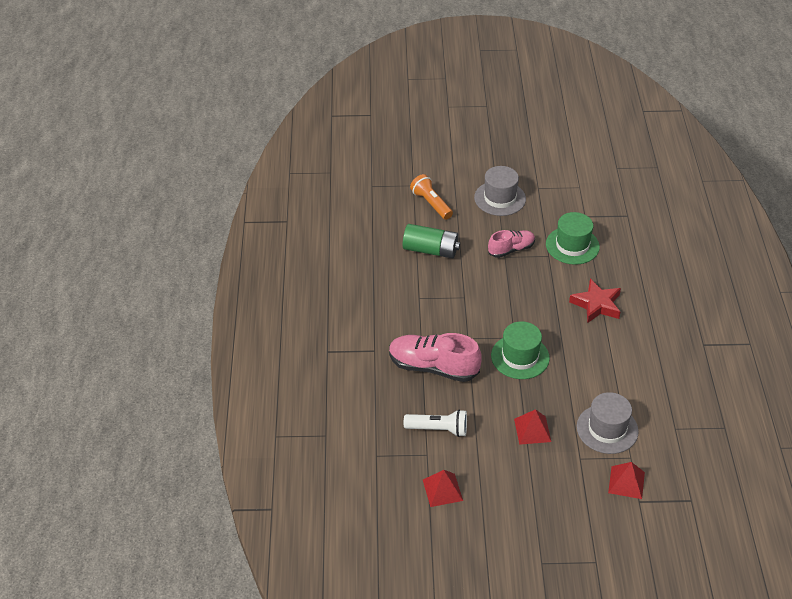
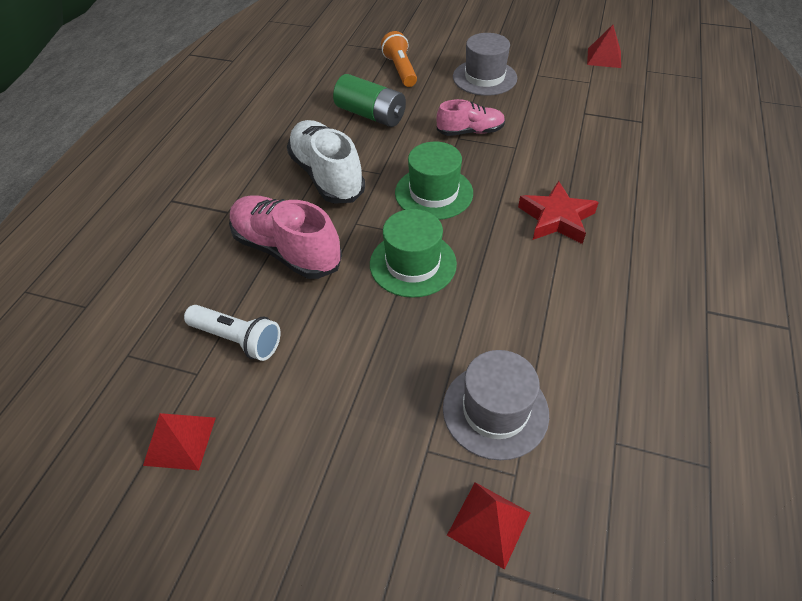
camera: 20 degrees right, 5 degrees up
red pyramid [514,409,551,445] -> red pyramid moved to [587,25,621,68]
green hat [546,212,600,265] -> green hat moved to [395,142,473,220]
none -> white shoe [287,120,365,204]

